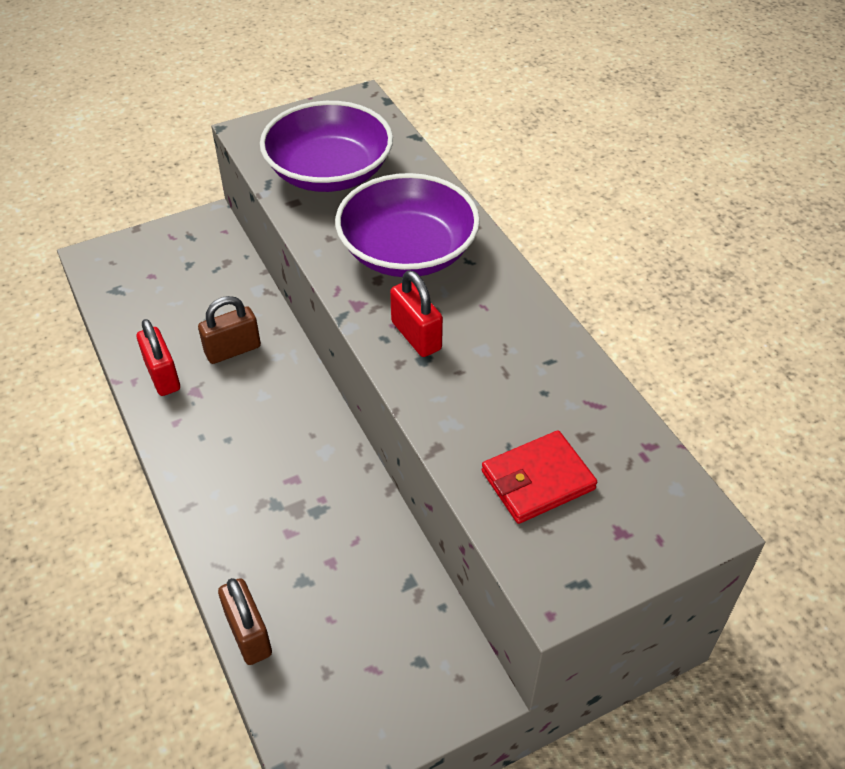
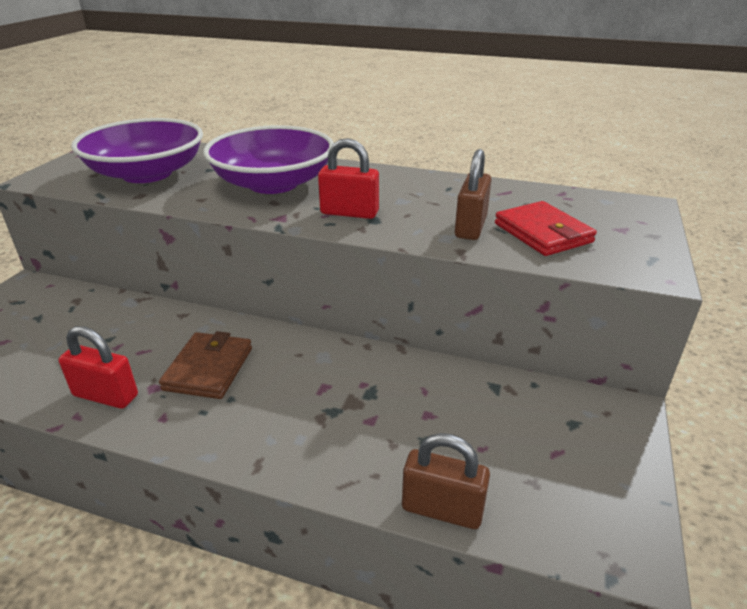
camera: 45 degrees left, 15 degrees down
brown padlock [198,296,261,364] -> brown padlock moved to [455,149,492,240]
red wallet [482,430,597,524] -> red wallet turned 45 degrees counterclockwise [495,201,597,256]
none -> brown wallet [159,331,252,399]

